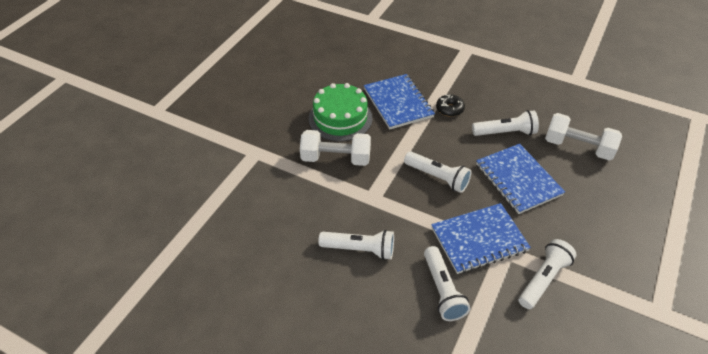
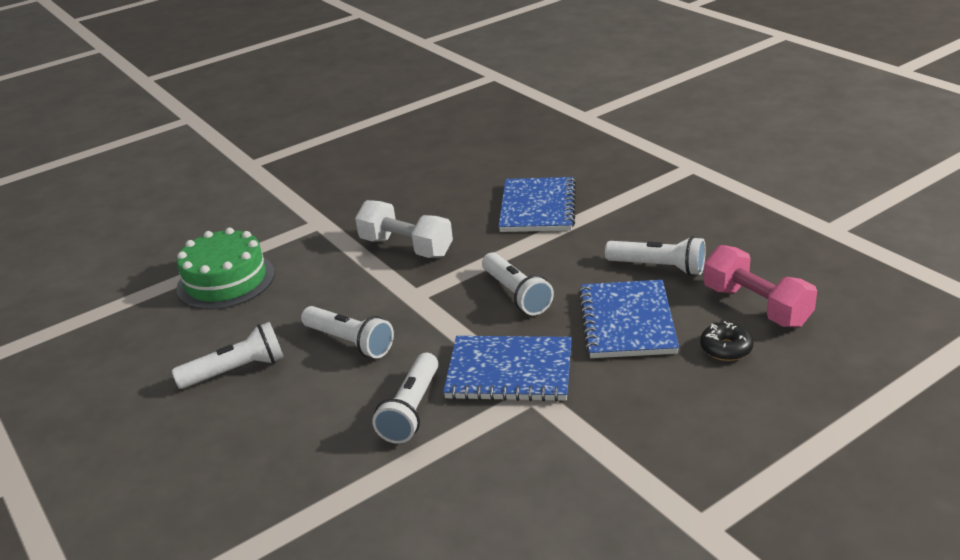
camera: 30 degrees right, 15 degrees down
green cake [309,83,372,141] -> green cake moved to [176,227,275,310]
black donut [436,94,465,117] -> black donut moved to [700,321,753,361]
white flashlight [518,239,577,309] -> white flashlight moved to [172,322,284,389]
white dumbbell [545,113,622,160] -> pink dumbbell [704,245,817,328]

